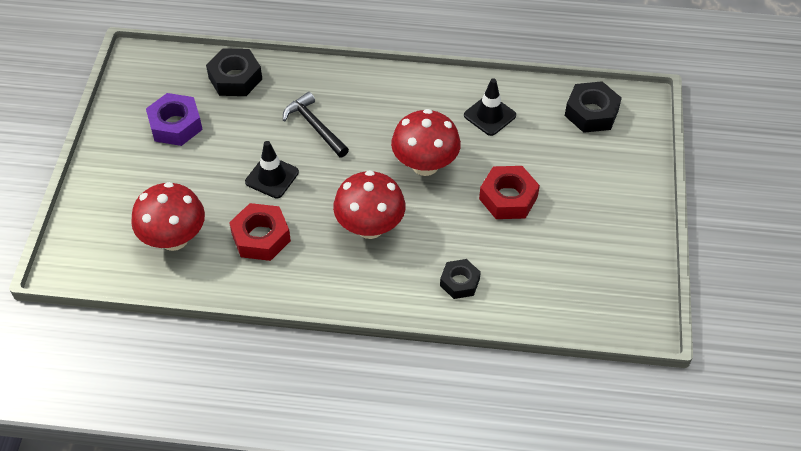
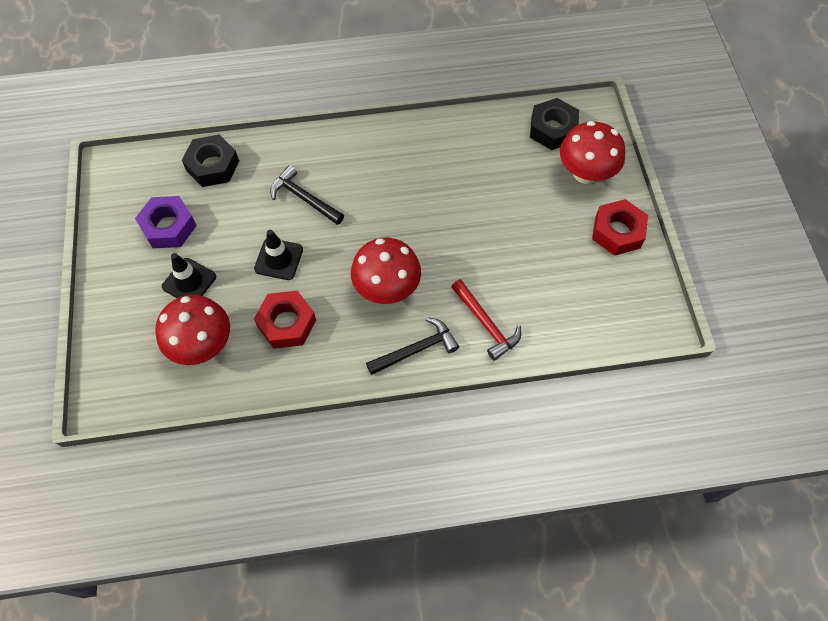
camera: 15 degrees left, 10 degrees up
red mushroom [391,109,461,176] -> red mushroom moved to [560,121,626,184]
black nut [440,259,481,299] -> red hammer [451,279,521,361]
black traffic cone [464,78,516,136] -> black traffic cone moved to [162,253,216,298]
red nut [479,166,540,219] -> red nut moved to [592,199,648,256]
none -> black hammer [366,317,459,375]

